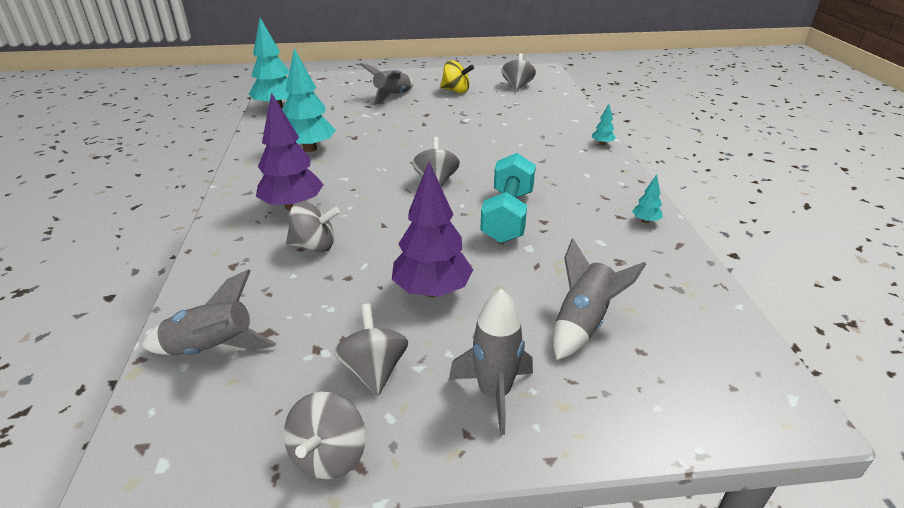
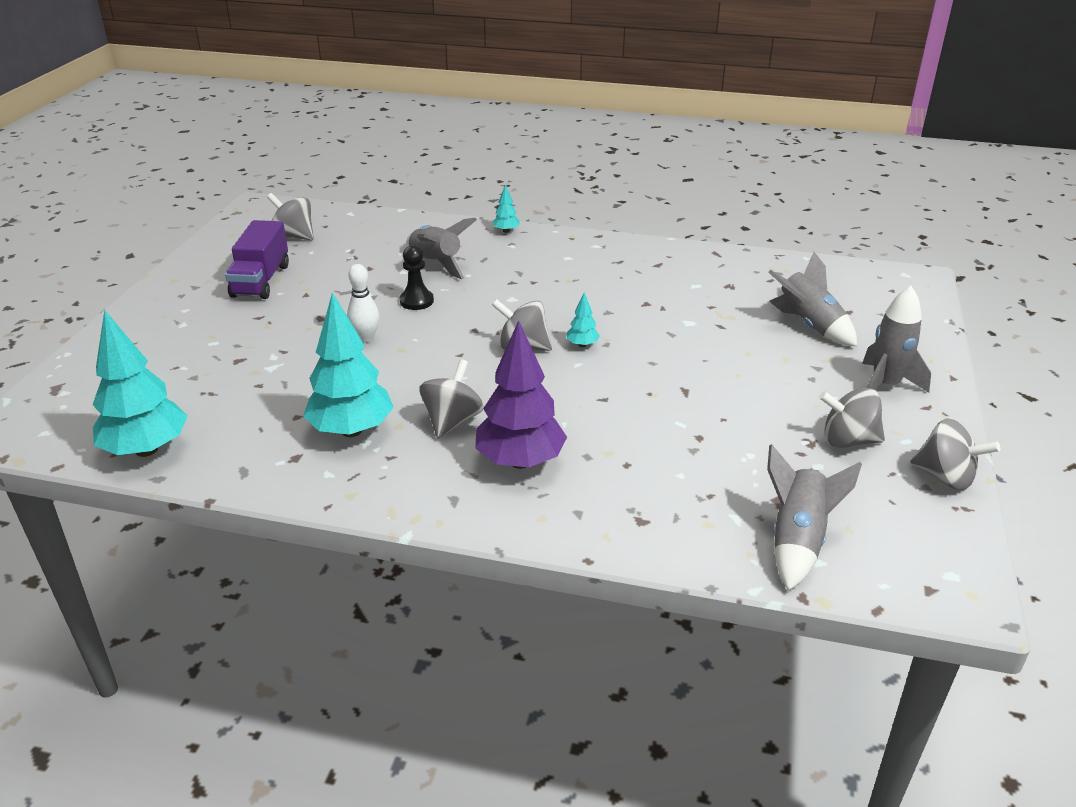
camera: 70 degrees left, 0 degrees up
grey spinning top [286,202,340,252] -> grey spinning top moved to [420,359,484,438]
grey rocket [360,63,413,105] -> grey rocket moved to [407,218,477,279]
purple tree [392,162,473,297] -> none
yellow spinning top [440,60,474,93] -> purple truck [225,220,289,299]
turquoise dumbbell [480,153,536,243] -> none
turquoise tree [632,174,663,223] -> turquoise tree moved to [567,292,600,347]
none -> white bowling pin [347,264,379,343]
none -> black pawn [400,245,434,310]

